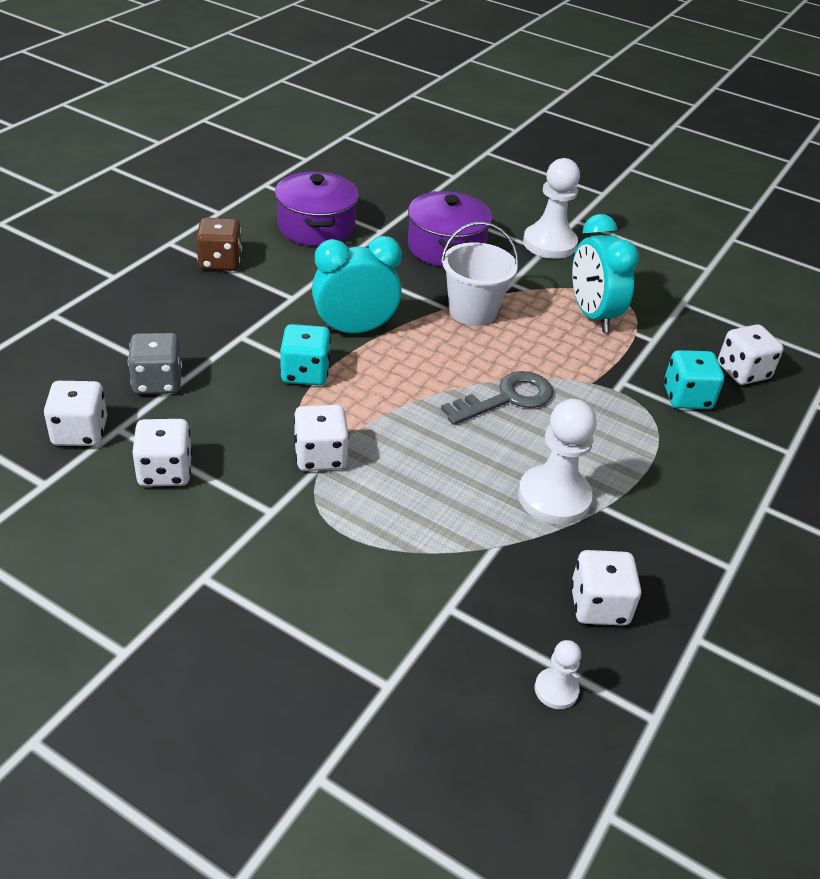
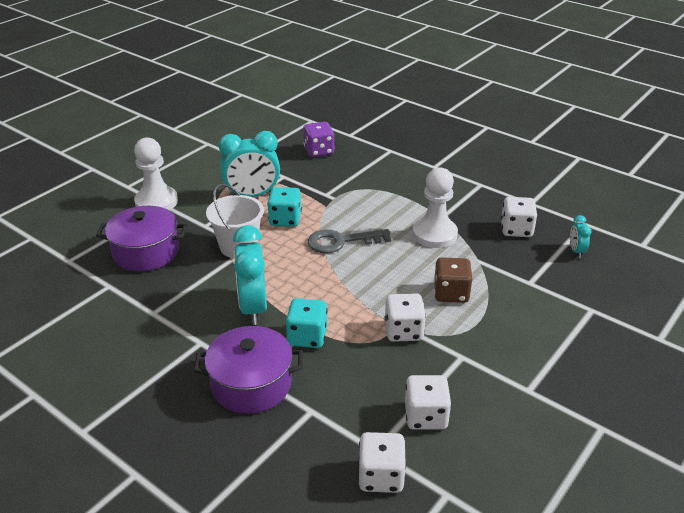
camera: 80 degrees left, 5 degrees down
grey dice [128,333,182,394] -> none
brown dice [196,218,242,271] -> brown dice moved to [434,257,472,303]
purple pot [275,171,359,246] -> purple pot moved to [194,326,303,414]
grey key [441,371,553,425] -> grey key turned 75 degrees counterclockwise [308,229,391,253]
white pawn [535,640,581,709] -> turquoise clock [570,215,591,258]
turquoise dice [664,350,724,409] -> turquoise dice moved to [267,187,302,227]
white dice [718,324,784,385] -> purple dice [303,122,334,157]

